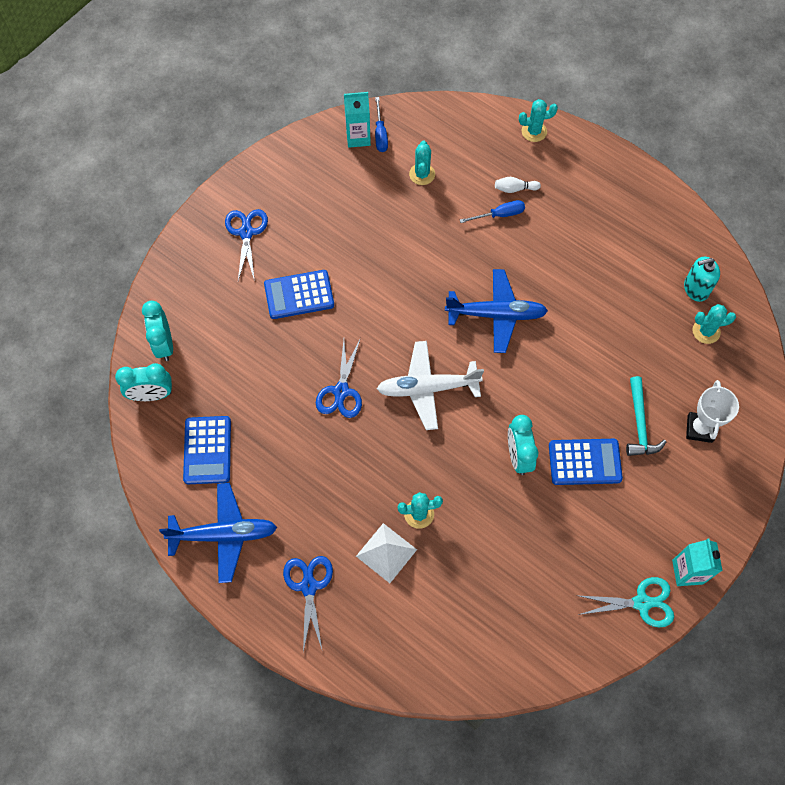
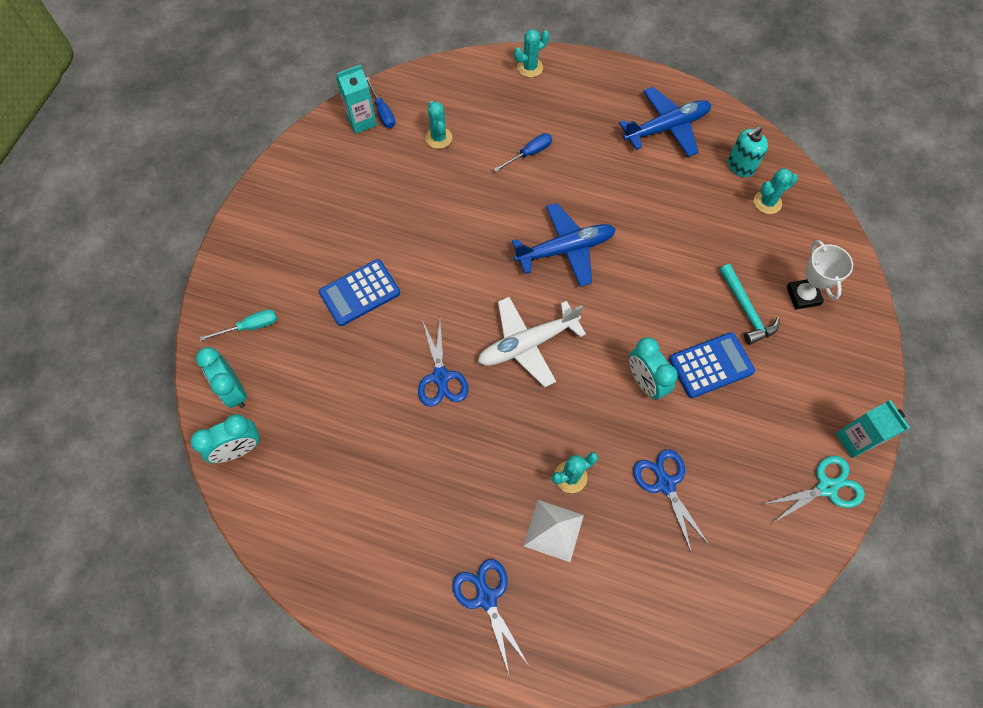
camera: 20 degrees left, 0 degrees up
blue plane [159,483,277,583] -> blue plane moved to [619,87,711,157]
blue calculator [183,416,231,484] -> none
blue scissors [225,209,268,281] -> blue scissors moved to [633,449,710,554]
white bowling pin [495,177,541,193] -> none
none -> turquoise screwdriver [199,309,277,341]

